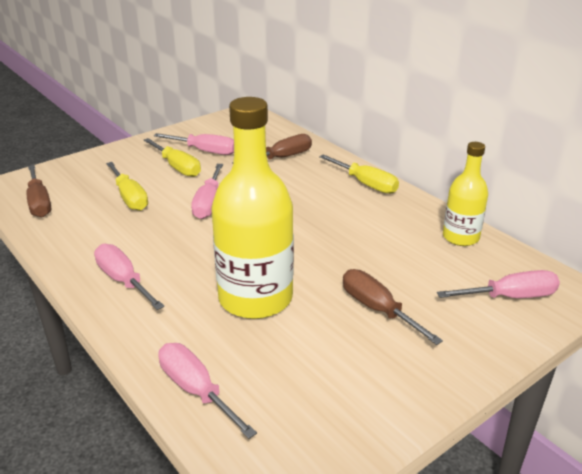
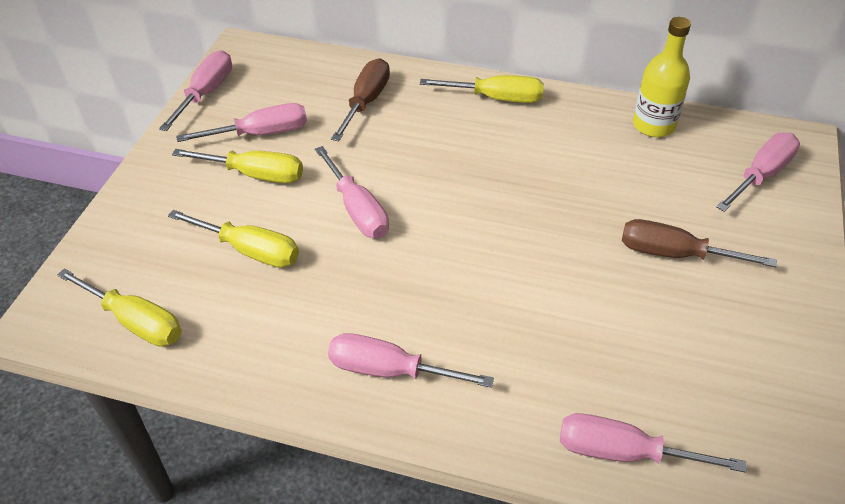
camera: 35 degrees left, 15 degrees up
brown screwdriver [26,165,51,217] -> yellow screwdriver [57,268,182,347]
yellow bottle [211,97,294,319] -> none
none -> pink screwdriver [159,50,232,131]

